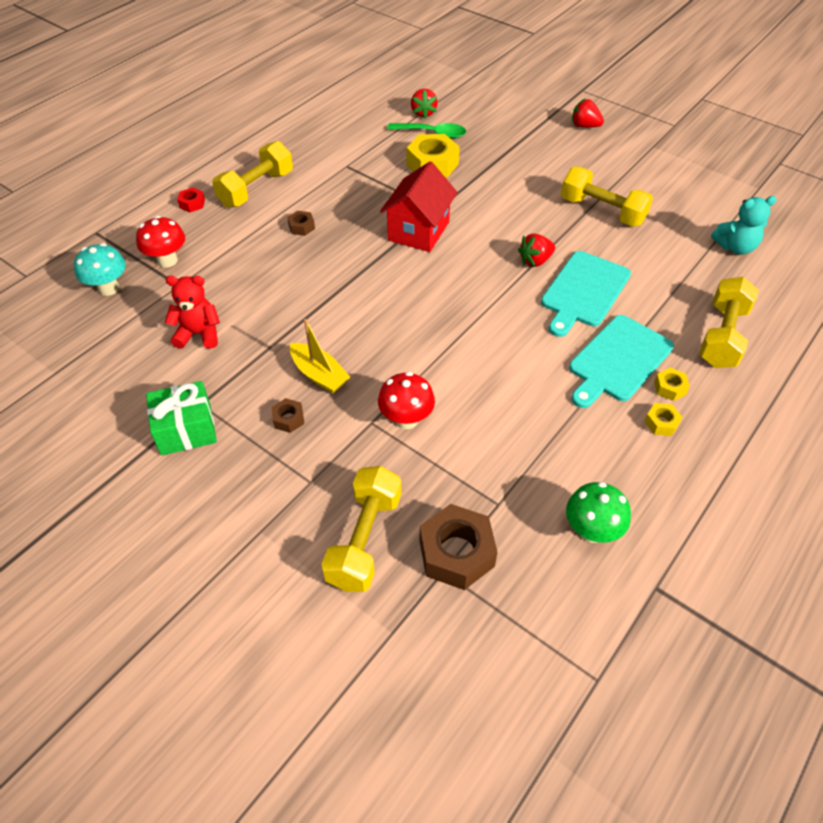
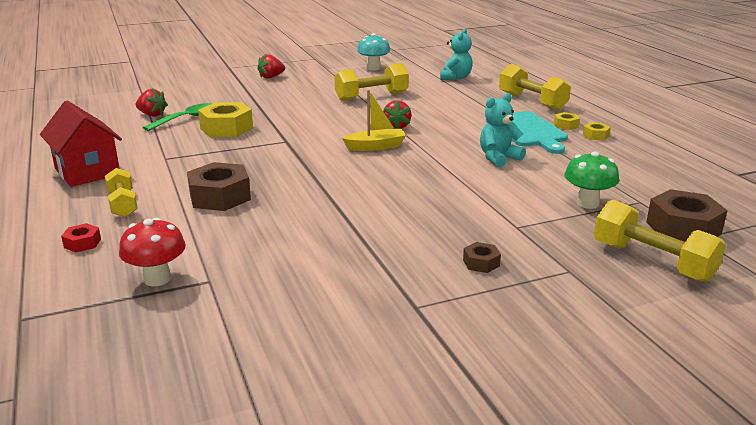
camera: 60 degrees left, 25 degrees down
turquoise mushroom [74,243,126,296] -> turquoise mushroom moved to [357,33,390,70]
green gift [146,381,217,455] -> none
red teddy bear [165,276,220,349] -> none
yellow dumbbell [212,141,293,208] -> yellow dumbbell [105,168,138,217], size x0.65
brown nut [287,211,315,236] -> brown nut [187,162,251,211], size x2.06
yellow boat [290,319,350,394] -> yellow boat moved to [342,90,406,151]
red mushroom [378,372,435,429] -> none
red house [380,161,458,252] -> red house moved to [40,101,122,187]
turquoise cutting board [541,251,631,337] -> none
green mushroom [566,482,631,543] -> green mushroom moved to [565,151,619,209]
none -> turquoise teddy bear [480,93,526,167]

